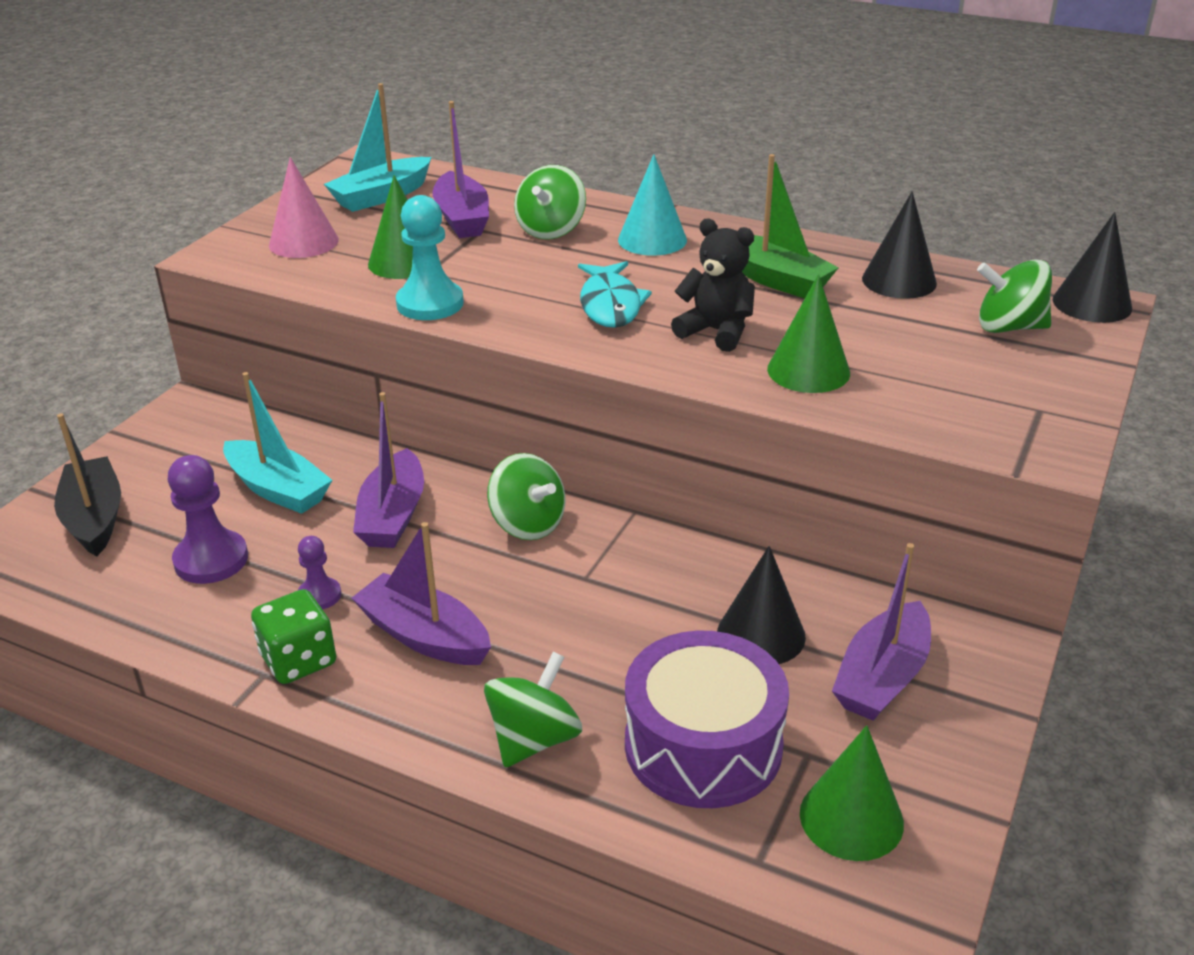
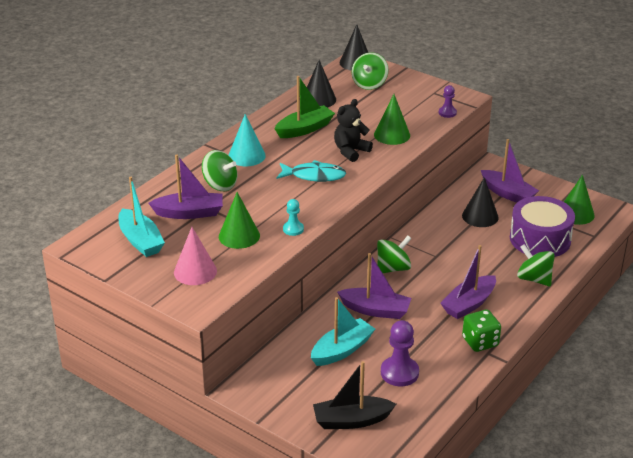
camera: 80 degrees left, 0 degrees up
purple pawn [298,536,341,609] -> purple pawn moved to [439,85,457,118]
turquoise pawn [396,195,464,320] -> turquoise pawn [283,199,304,236], size x0.57

